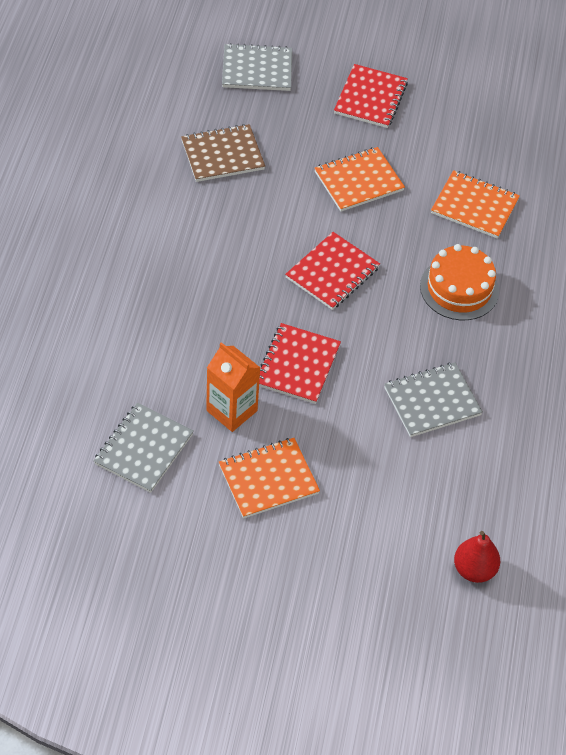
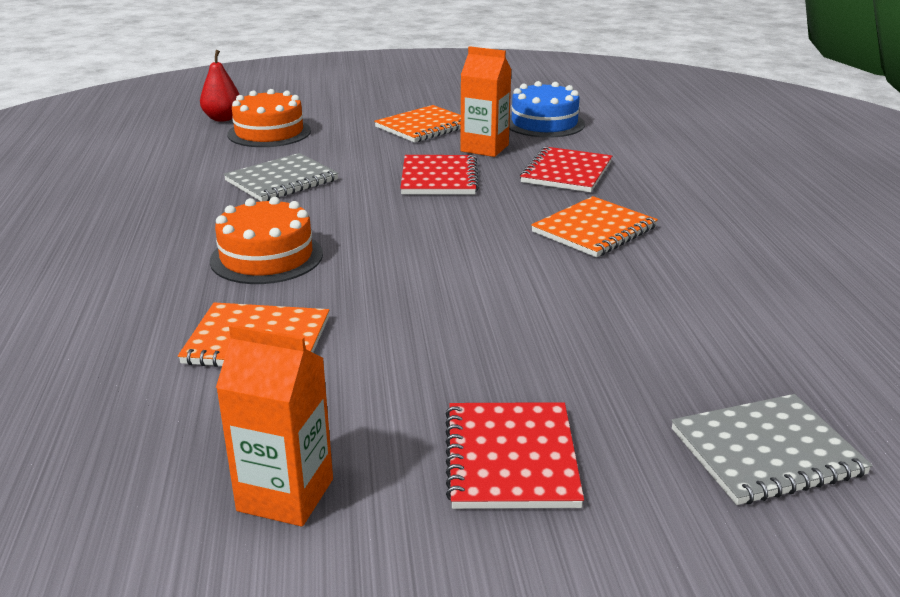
camera: 165 degrees right, 25 degrees down
grey notebook [94,402,194,493] -> blue cake [509,81,585,138]
brown notebook [181,124,265,182] -> none
red notebook [285,232,380,310] -> red notebook moved to [520,147,612,192]
orange notebook [314,147,405,212] -> orange notebook moved to [531,196,658,257]
none -> orange carton [216,324,333,527]
none -> orange cake [227,89,311,147]

